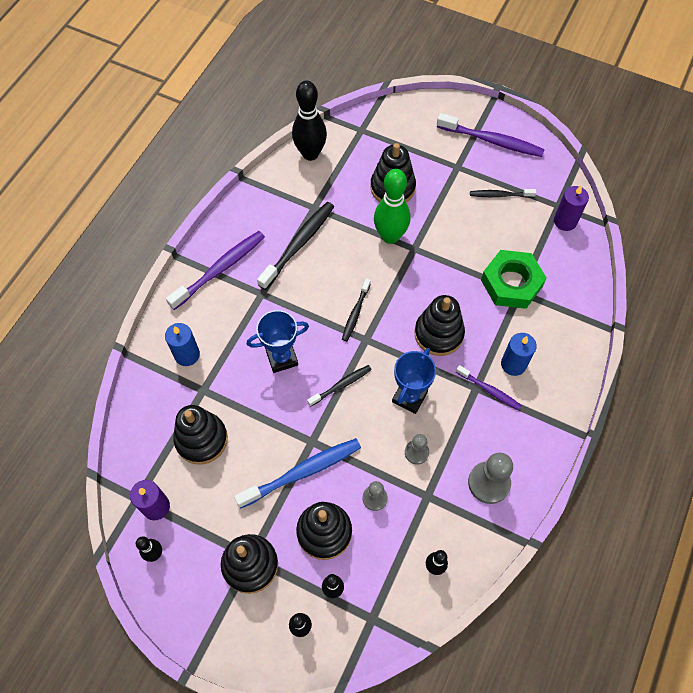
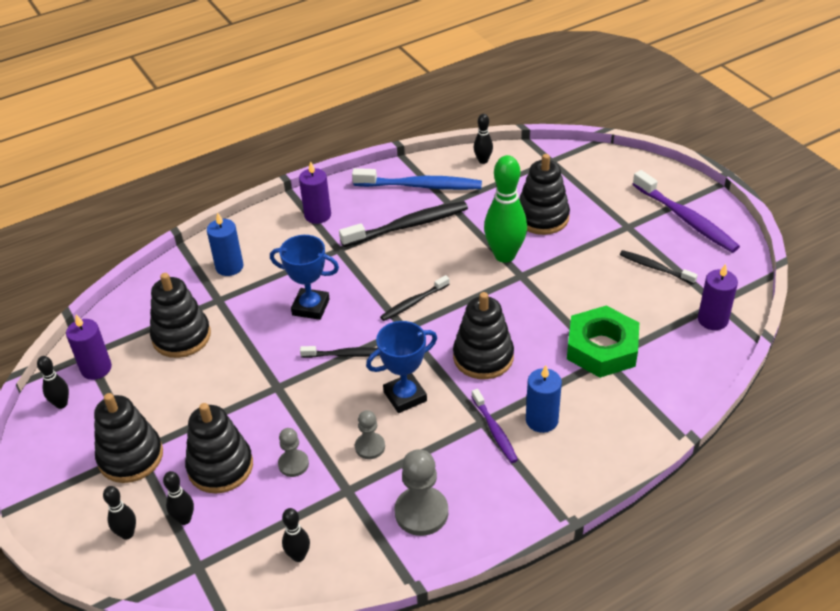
camera: 35 degrees right, 20 degrees down
purple toothbrush [166,231,265,310] -> purple candle [299,161,331,224]
blue toothbrush [234,438,361,509] -> blue toothbrush moved to [352,168,482,190]
black bowling pin [292,81,327,161] -> black bowling pin [474,114,493,164], size x0.50

